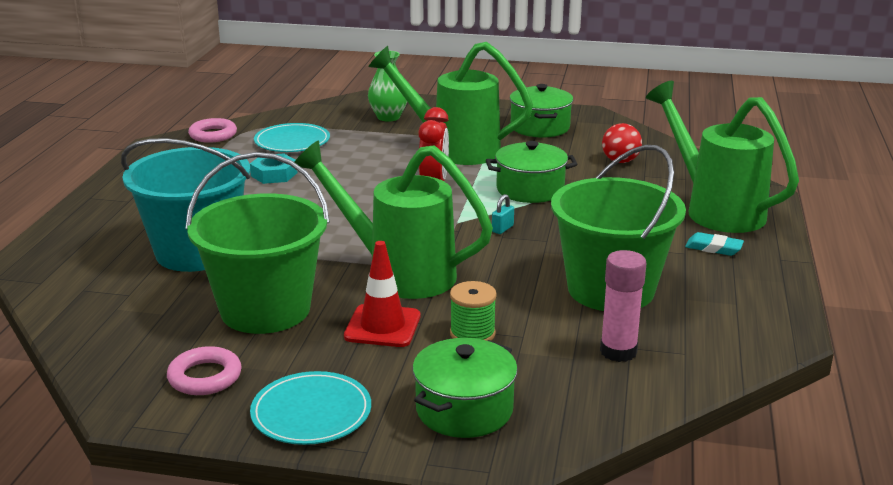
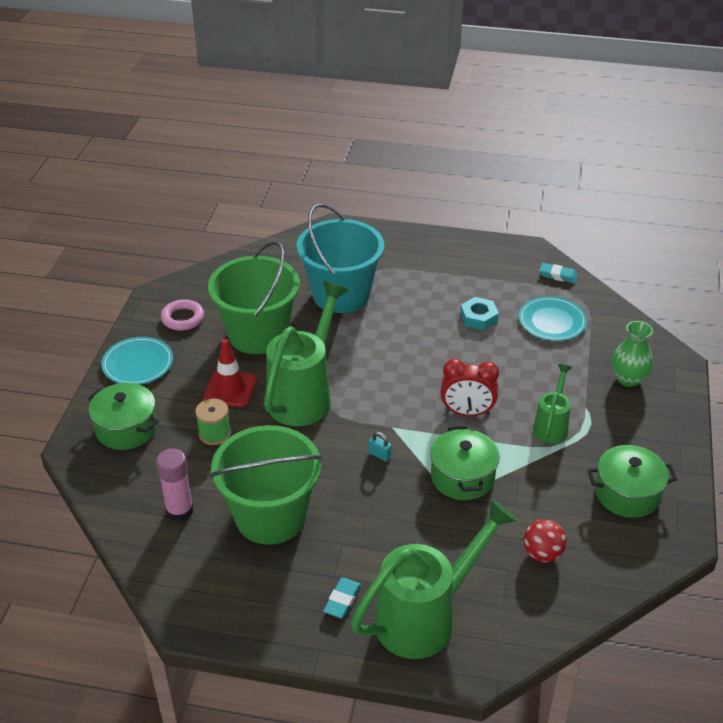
camera: 90 degrees right, 15 degrees up
pink ring [188,118,237,143] -> turquoise eraser [539,263,578,283]
green watering can [368,42,533,165] -> green watering can [533,364,572,443], size x0.53

